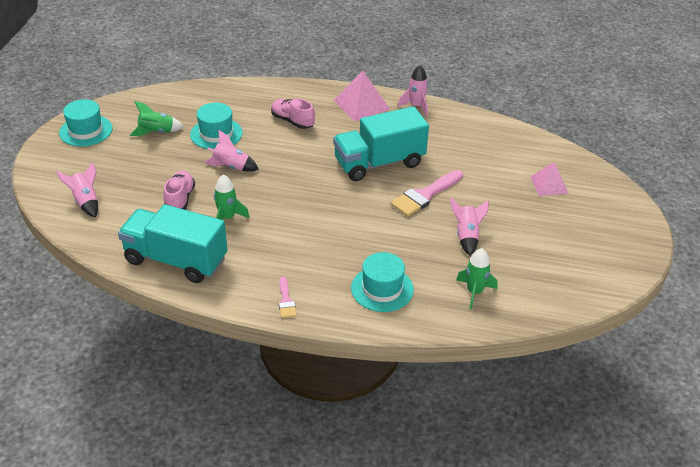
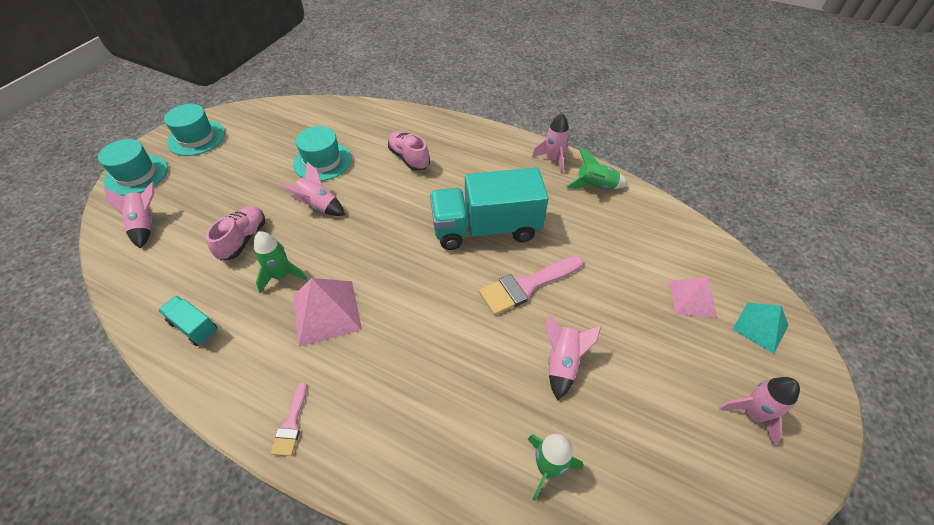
camera: 15 degrees right, 10 degrees up
turquoise truck [118,204,228,283] -> turquoise truck [158,296,217,346], size x0.46
green rocket [130,101,184,136] -> green rocket moved to [566,148,628,189]
pink pyramid [334,71,390,121] -> pink pyramid moved to [293,278,362,347]
turquoise hat [351,252,414,312] -> turquoise hat moved to [98,139,168,196]
none -> pink rocket [719,377,800,446]
none -> turquoise pyramid [732,303,788,353]

